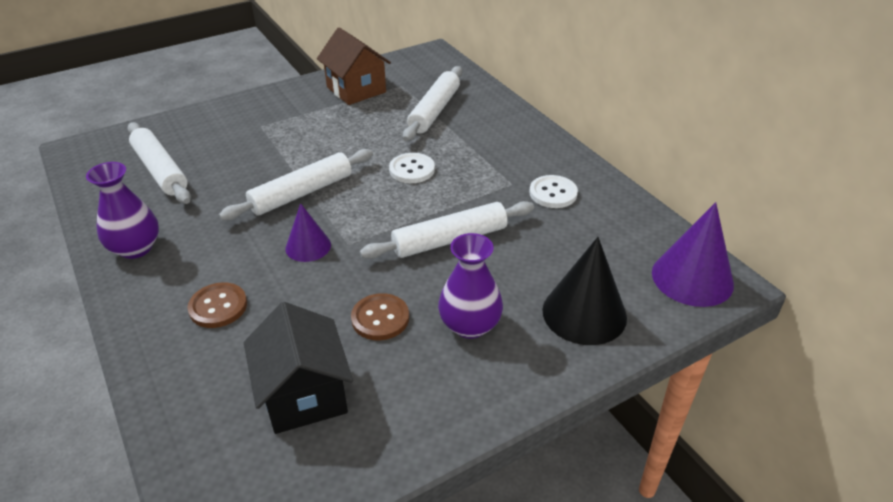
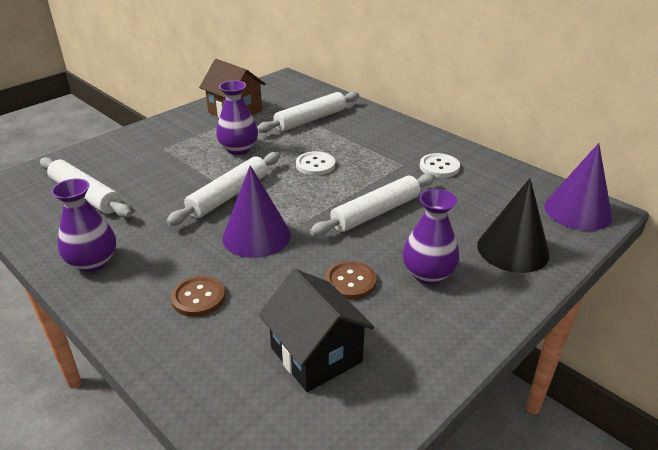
camera: 15 degrees left, 5 degrees down
purple cone [285,203,331,262] -> purple cone [222,165,291,258], size x1.66
white rolling pin [403,66,462,142] -> white rolling pin turned 45 degrees clockwise [257,91,359,133]
none -> purple vase [216,80,258,155]

